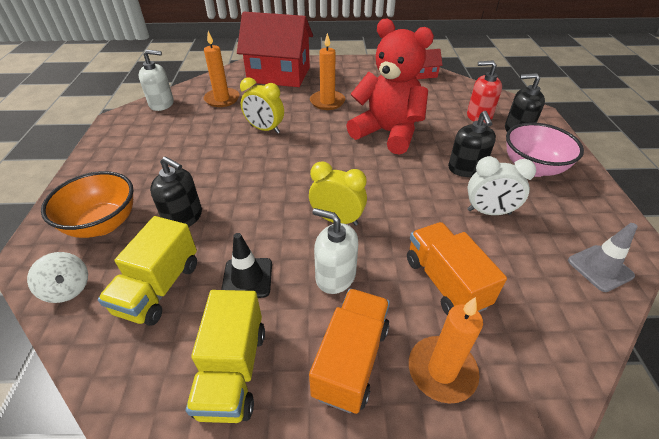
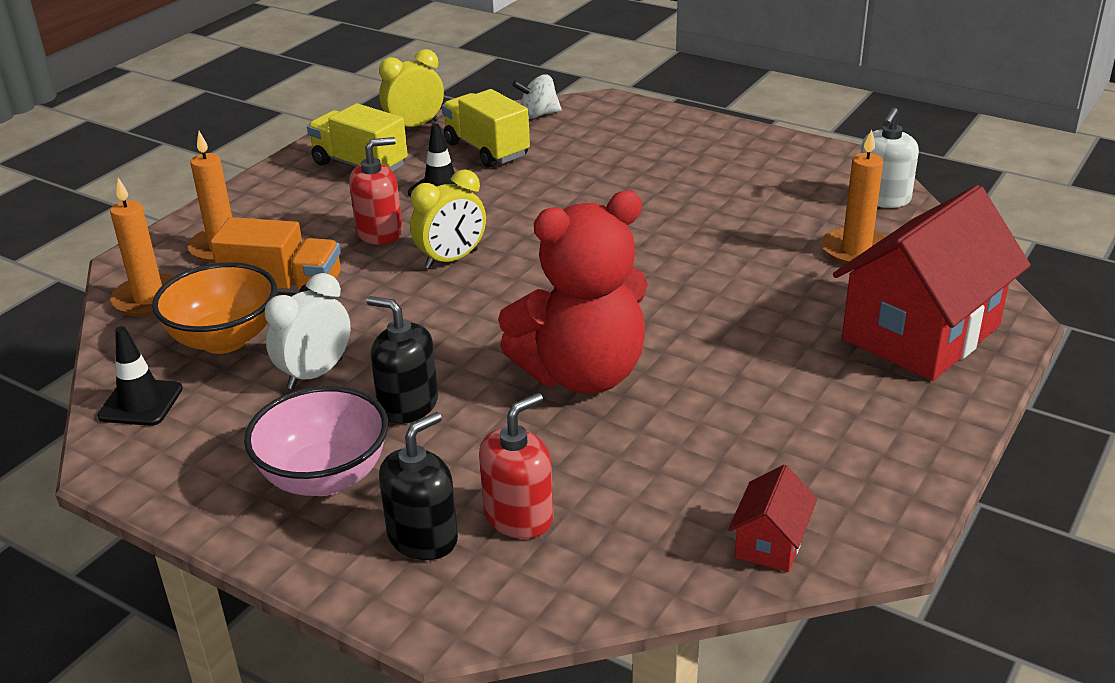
camera: 125 degrees right, 10 degrees down
orange bowl [41,171,134,238] -> orange bowl moved to [152,262,277,354]
black soap dispenser [150,157,202,227] -> none
yellow clock [240,77,284,134] -> yellow clock moved to [379,49,444,127]
orange truck [309,289,390,414] -> none
orange candle [310,33,345,110] -> orange candle moved to [110,178,175,317]
white soap dispenser [312,208,358,294] -> red soap dispenser [349,137,403,245]
grey traffic cone [568,223,638,292] -> black traffic cone [97,326,183,426]

